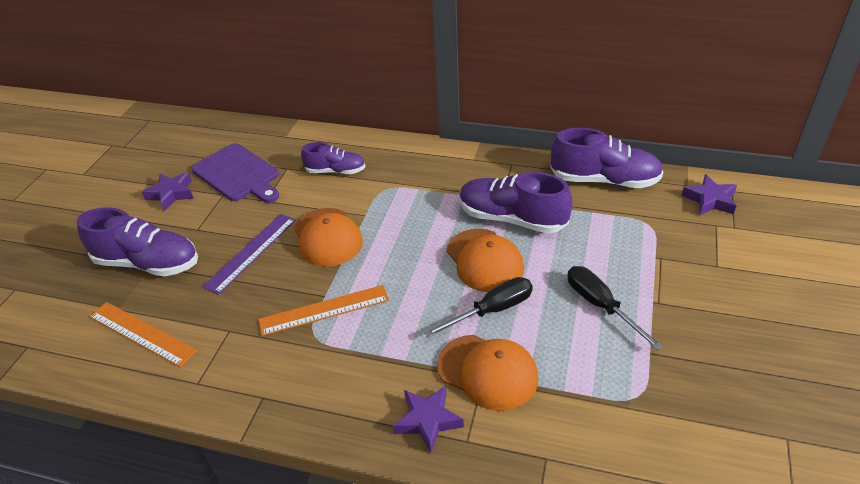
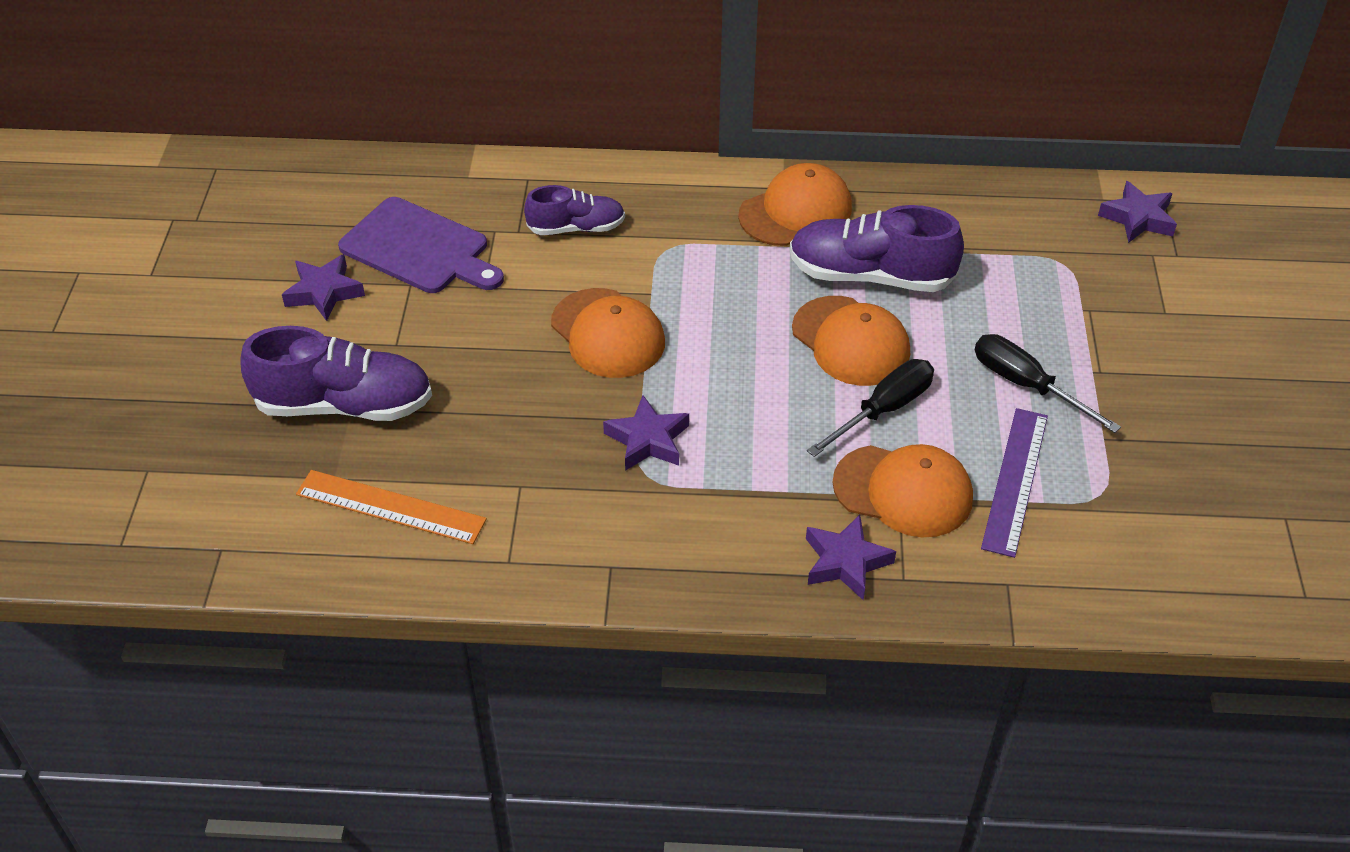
camera: 15 degrees left, 5 degrees up
purple ruler [203,214,296,295] -> purple ruler moved to [981,408,1048,558]
orange ruler [258,285,389,336] -> purple star [603,395,689,471]
purple shoe [550,128,663,188] -> none
none -> orange cap [738,163,852,246]

